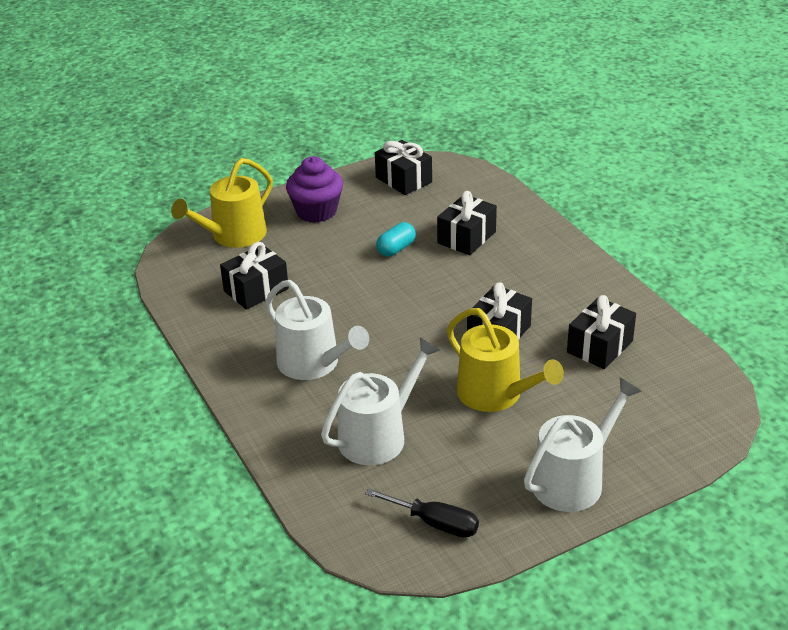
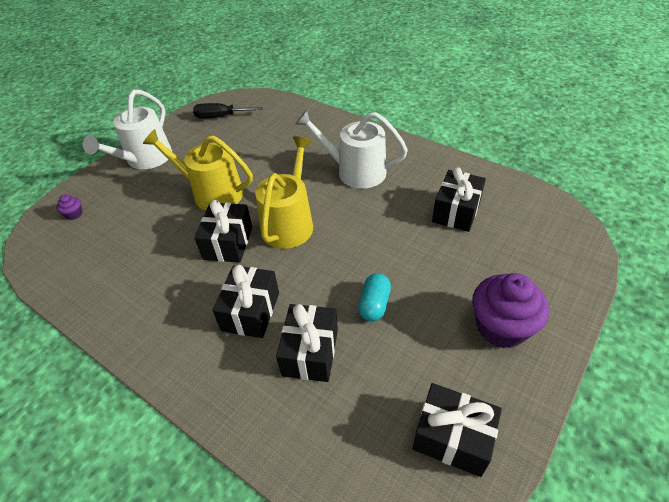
camera: 155 degrees right, 10 degrees up
yellow watering can [171,158,273,248] -> yellow watering can moved to [255,136,313,249]
white watering can [321,337,440,465] -> none
black gift [567,295,636,369] -> black gift moved to [212,265,279,338]
none -> purple cupcake [56,195,82,220]

